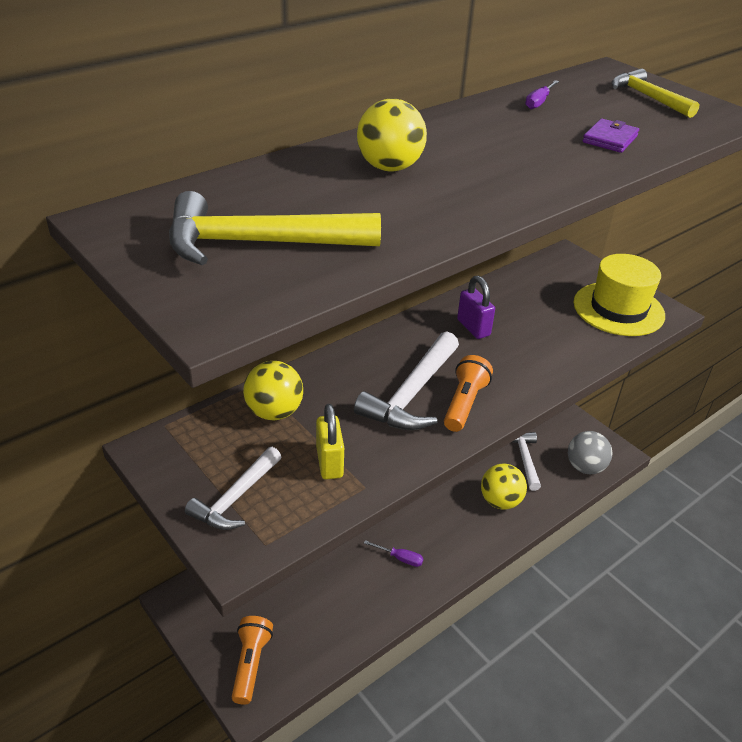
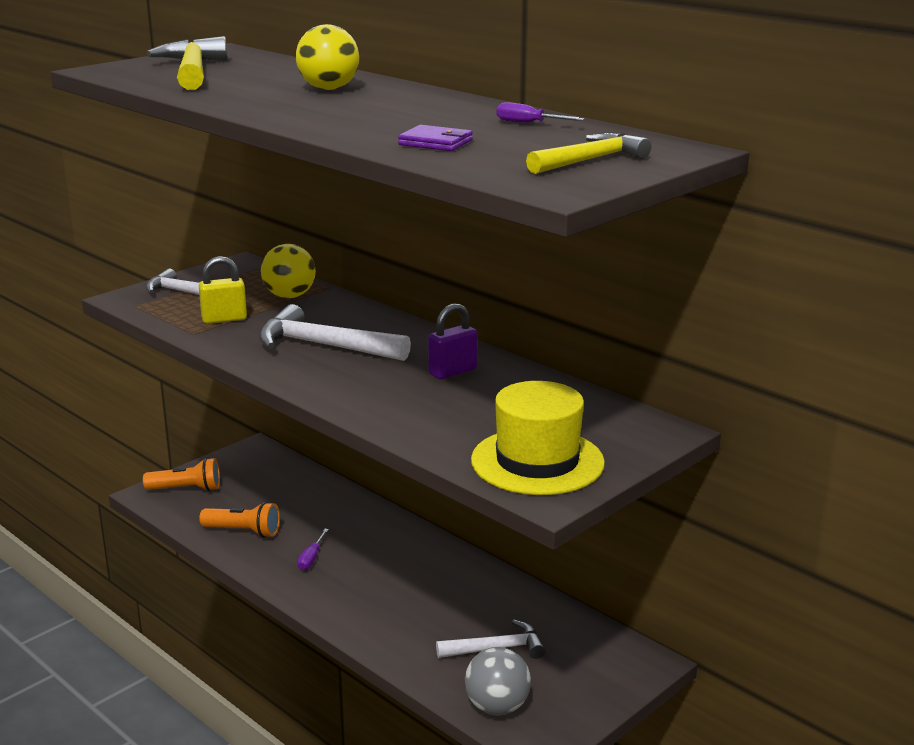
camera: 85 degrees right, 15 degrees down
orange flashlight [444,355,493,432] -> orange flashlight moved to [199,502,280,538]
yellow ball [481,464,527,510] -> none

